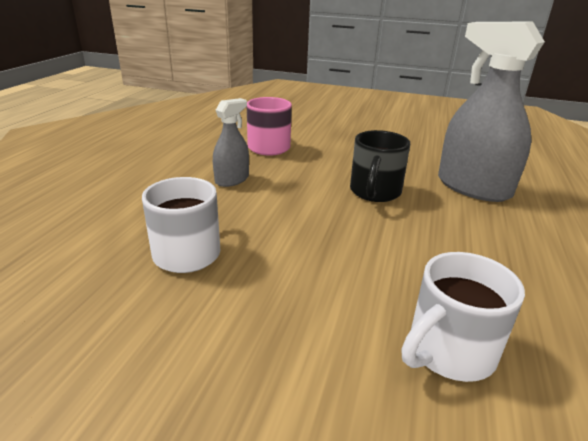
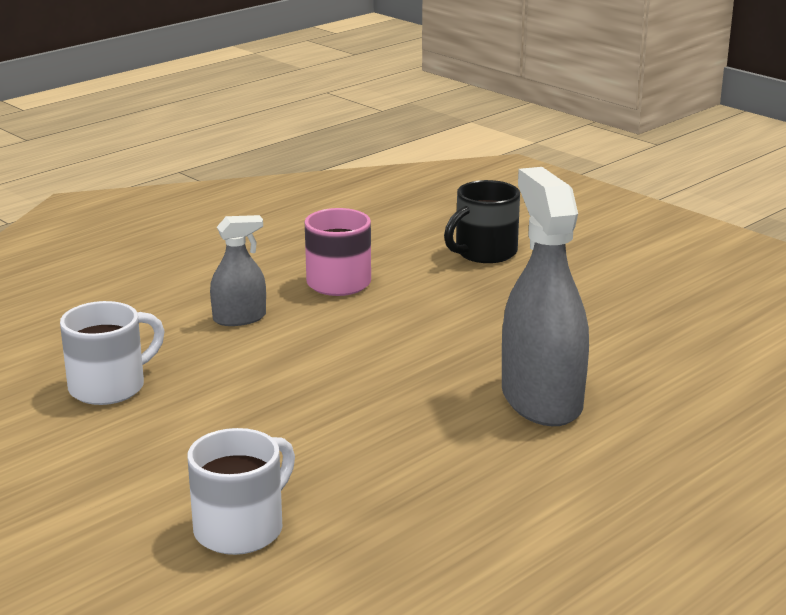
camera: 30 degrees right, 5 degrees down
black mug [350,130,410,202] -> black mug moved to [444,180,520,263]
white mug [402,252,525,382] -> white mug turned 135 degrees clockwise [188,428,295,555]

